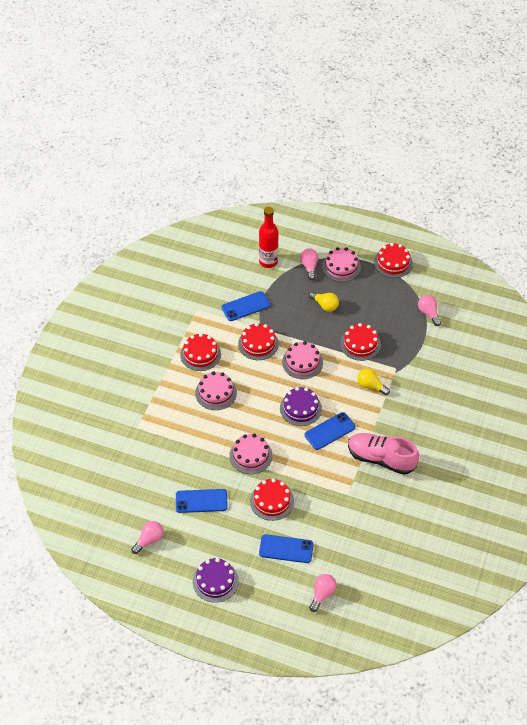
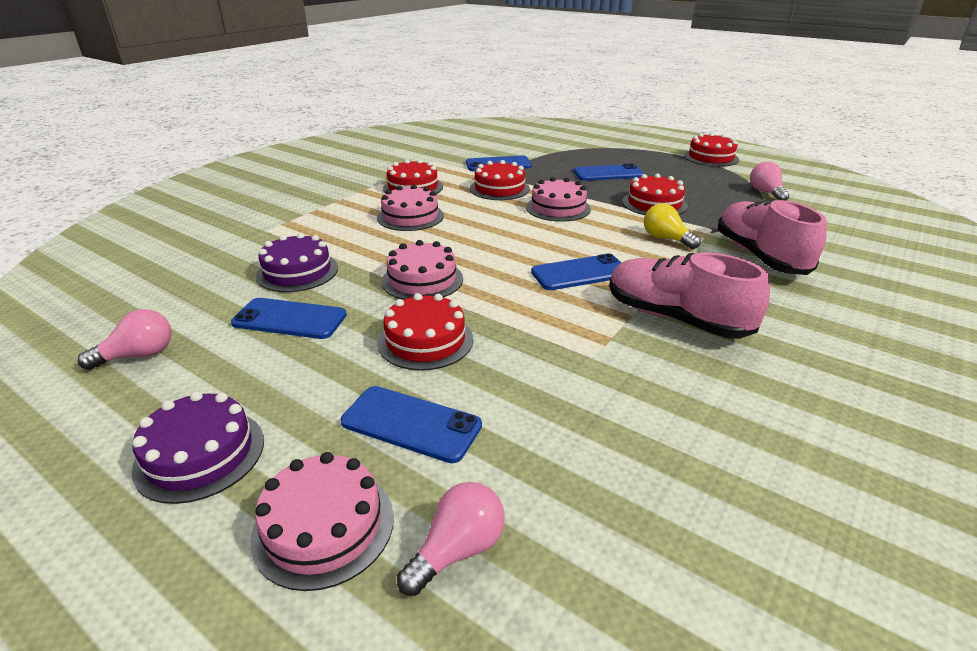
camera: 15 degrees right, 20 degrees down
red bottle [259,207,278,268] -> none
purple cake [280,387,322,426] -> purple cake moved to [256,233,338,292]
pink light bulb [300,248,319,280] -> none
yellow light bulb [309,292,339,312] -> blue phone [573,163,644,181]
pink cake [322,247,361,282] -> pink cake moved to [250,452,394,591]
none -> pink shoe [718,198,827,275]

